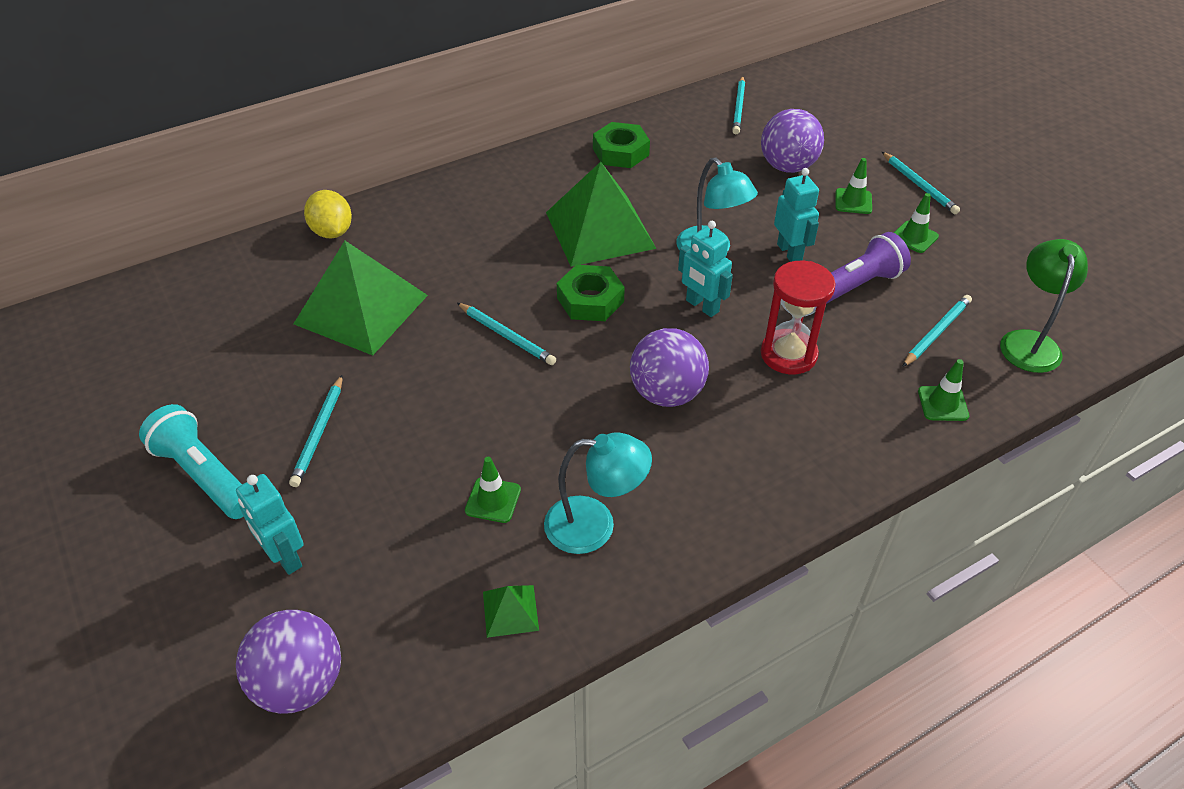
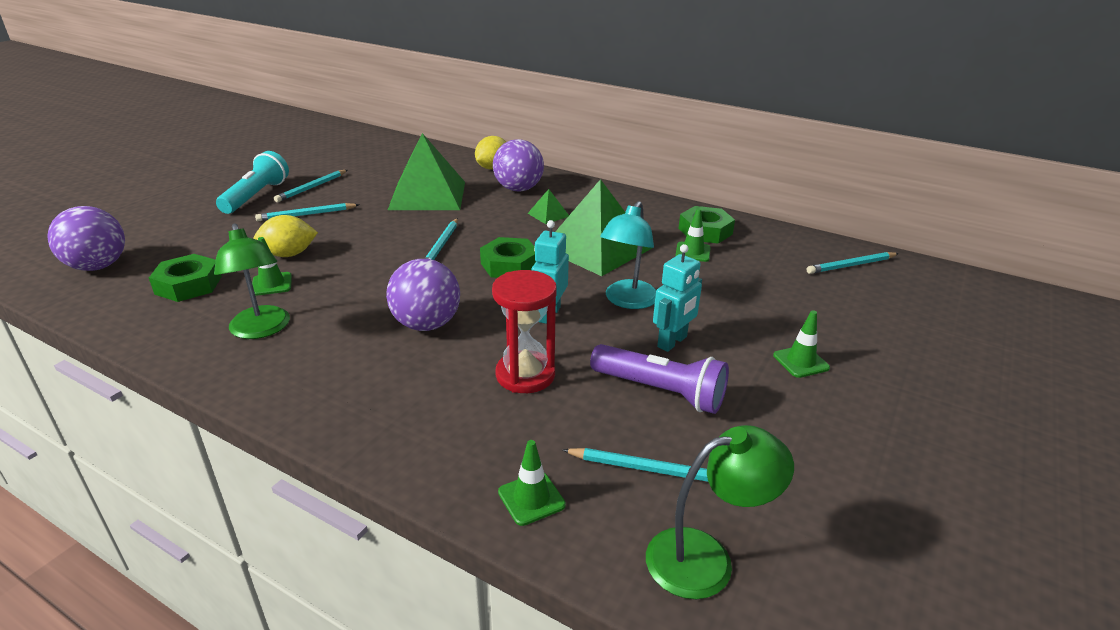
camera: 60 degrees right, 15 degrees down
turquoise robot [236,474,304,575] -> none
green pyramid [483,585,539,638] -> green pyramid moved to [527,189,569,224]
turquoise lamp [544,432,652,554] -> green lamp [214,223,290,339]
purple ball [761,109,824,173] -> purple ball moved to [493,139,544,191]
turquoise pencil [882,152,960,214] -> turquoise pencil moved to [274,170,347,202]
green traffic cone [894,193,939,253] -> green traffic cone moved to [675,208,711,262]
none -> green nut [149,254,222,302]
none -> yellow lemon [254,215,318,257]

